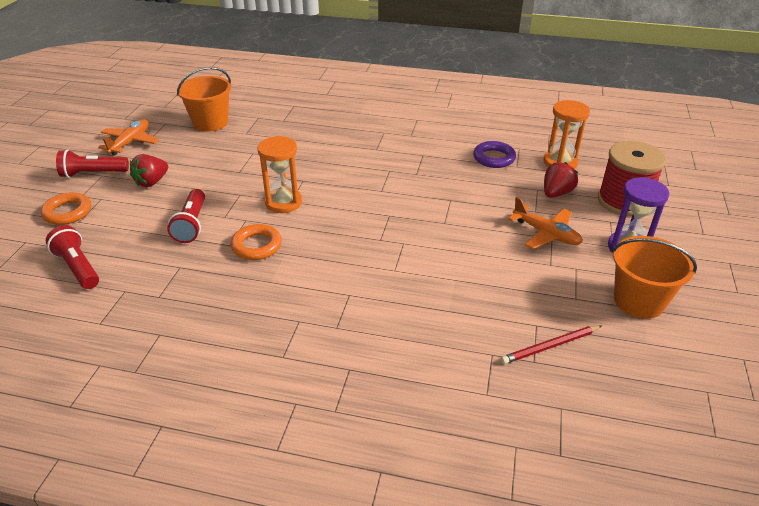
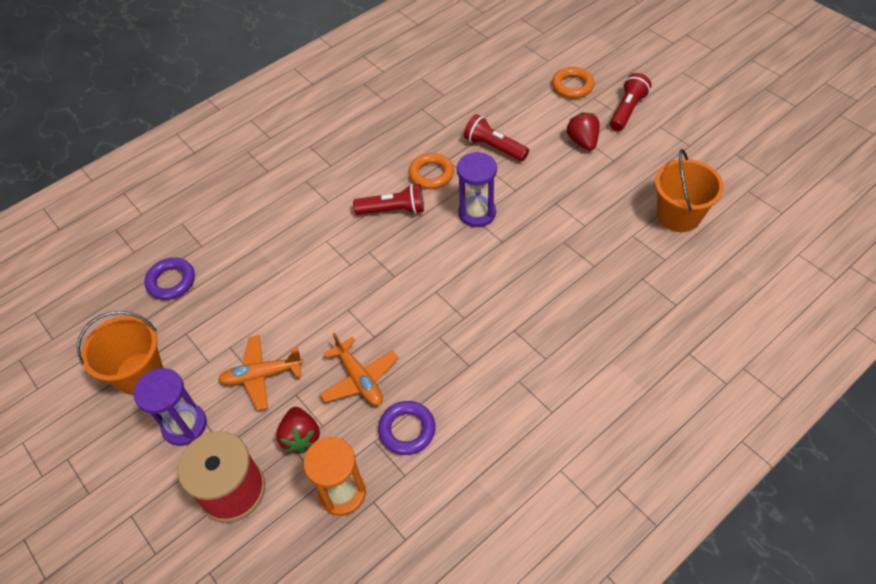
camera: 130 degrees right, 15 degrees up
red flashlight [46,225,99,289] -> red flashlight moved to [353,184,424,215]
orange plane [98,119,159,155] -> orange plane moved to [320,333,398,406]
orange hourglass [258,136,302,213] -> purple hourglass [457,152,497,227]
red pencil [501,325,602,364] -> purple ring [144,258,195,300]

